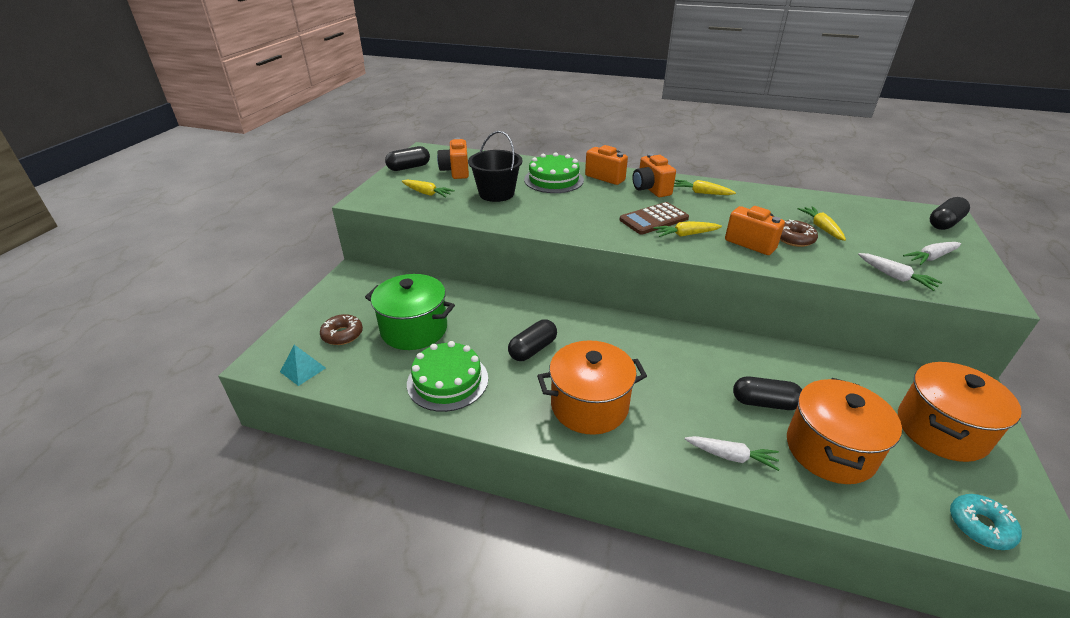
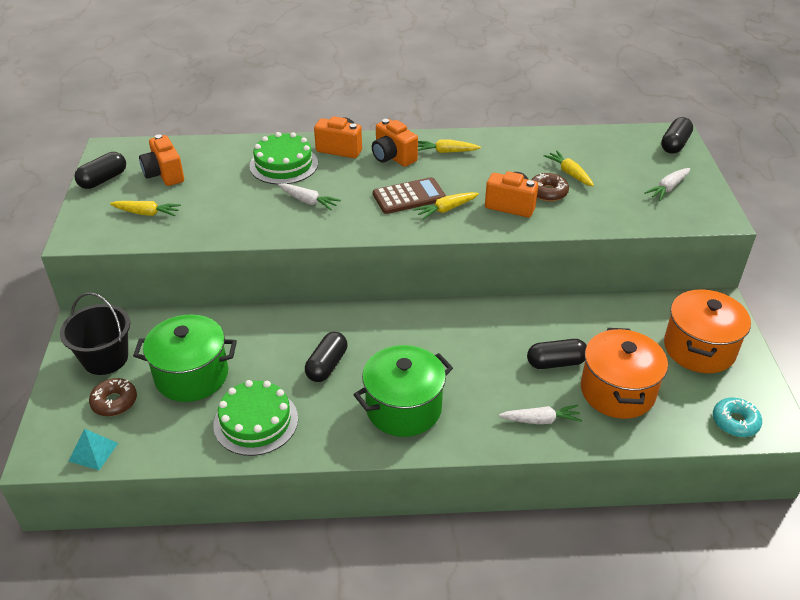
camera: 20 degrees left, 5 degrees up
black bucket [468,131,522,202] -> black bucket moved to [60,292,130,375]
orange pot [537,340,647,435] -> green pot [353,345,453,437]
brown calculator [620,202,689,235] -> brown calculator turned 150 degrees counterclockwise [373,177,446,214]
white carrot [858,253,942,291] -> white carrot moved to [278,183,341,210]

